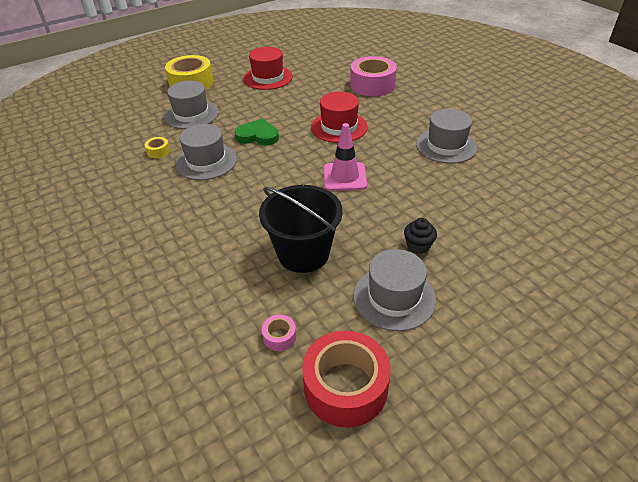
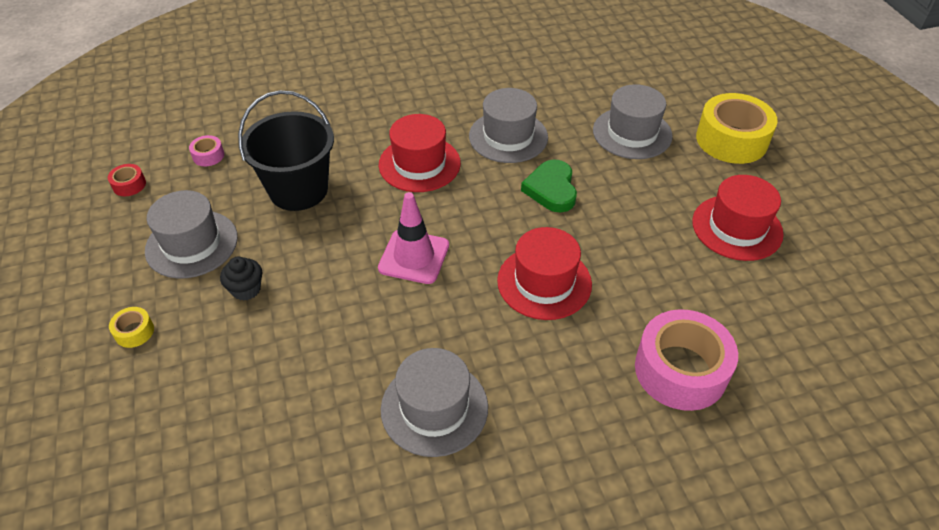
camera: 105 degrees right, 5 degrees up
yellow tape [145,137,170,158] -> yellow tape moved to [109,307,154,348]
green heart [235,118,279,145] -> green heart turned 150 degrees clockwise [521,159,577,213]
red tape [302,331,391,428] -> red tape [108,164,146,196], size x0.43
none -> red hat [379,114,461,192]

